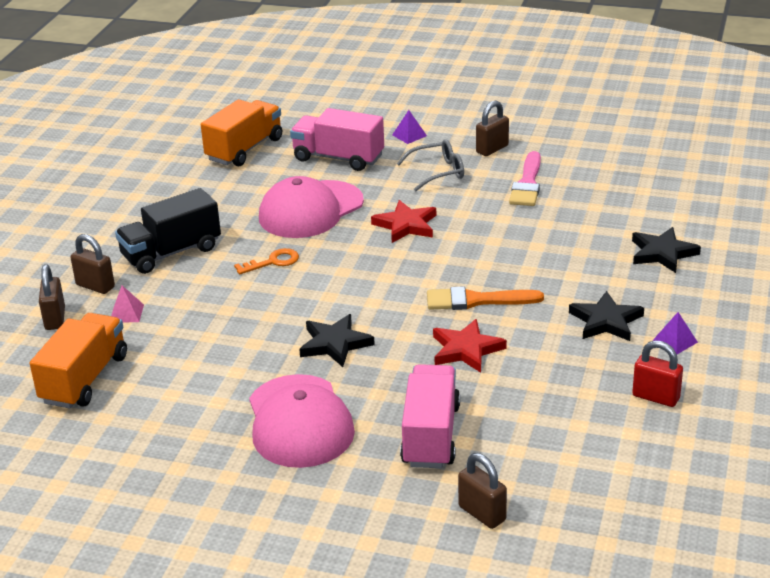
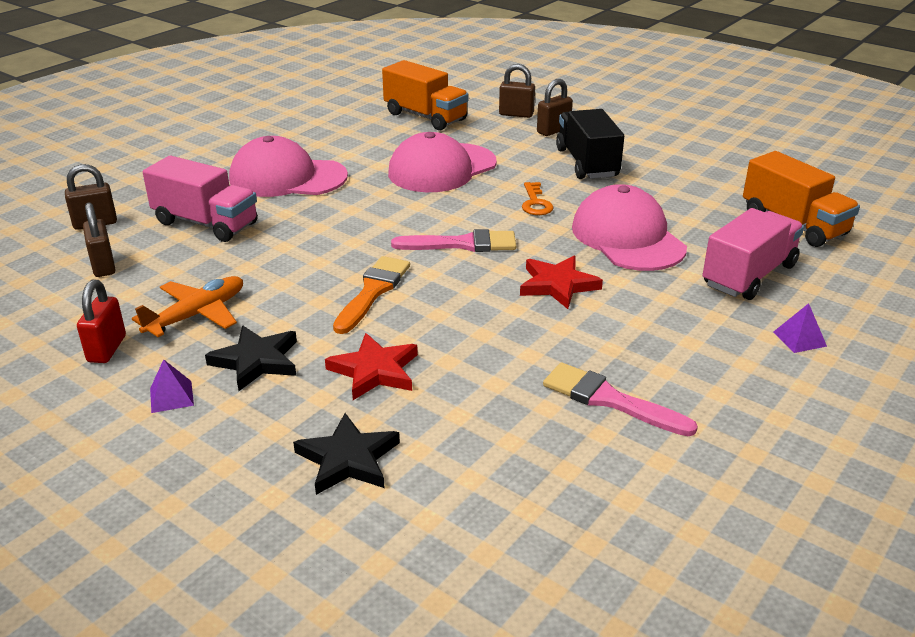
camera: 110 degrees right, 0 degrees up
pink pyramid [111,286,144,322] -> none
black star [299,314,375,367] -> none
grey glasses [396,139,464,191] -> none
red star [433,319,507,373] -> red star moved to [325,333,418,400]
brown padlock [476,100,509,156] -> brown padlock moved to [83,202,116,277]
red padlock [632,340,683,407] -> red padlock turned 45 degrees counterclockwise [77,279,126,363]
none -> orange plane [132,276,243,337]
none -> pink cap [388,132,497,192]
none -> pink brush [391,229,516,252]

